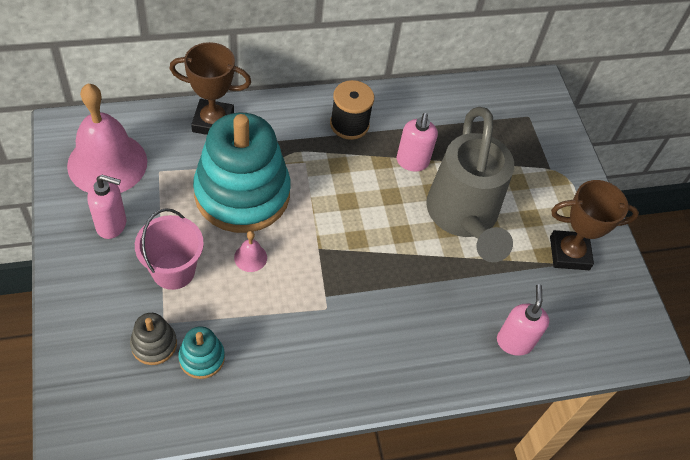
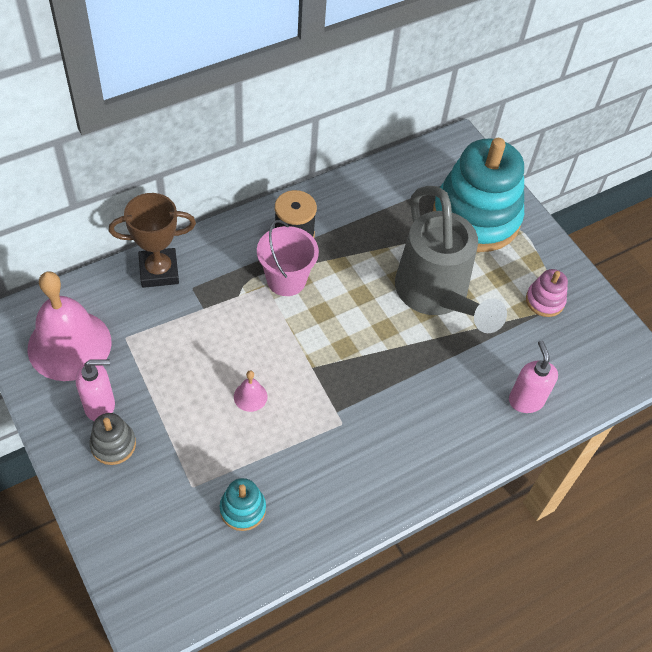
camera: 15 degrees left, 0 degrees up
grey stacking toy [130,313,177,365] -> grey stacking toy moved to [89,413,136,465]
pink bucket [135,208,204,290] -> pink bucket moved to [257,220,319,296]
turquoise stacking toy [193,113,291,233] -> turquoise stacking toy moved to [433,138,524,252]
pink soap dispenser [397,113,438,172] -> none
brown trophy [550,180,639,270] -> pink stacking toy [526,269,568,317]

